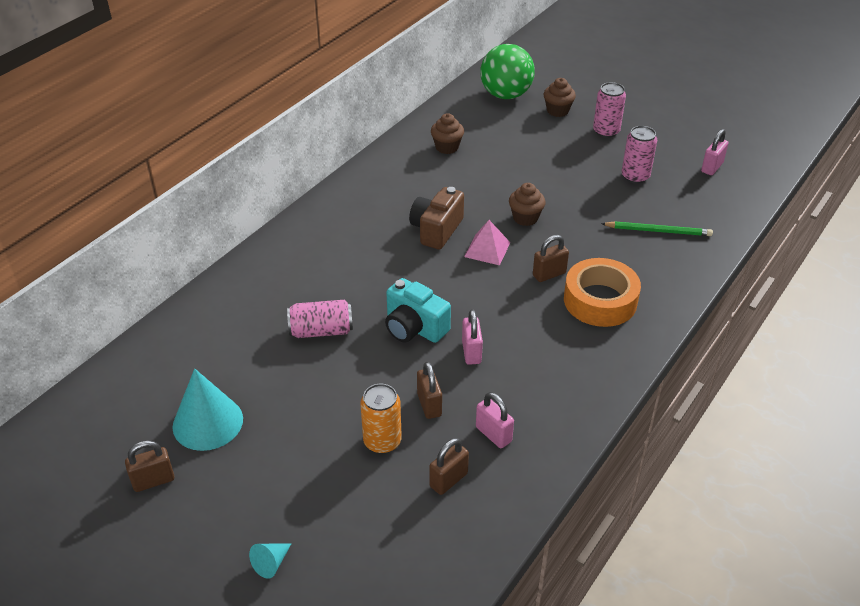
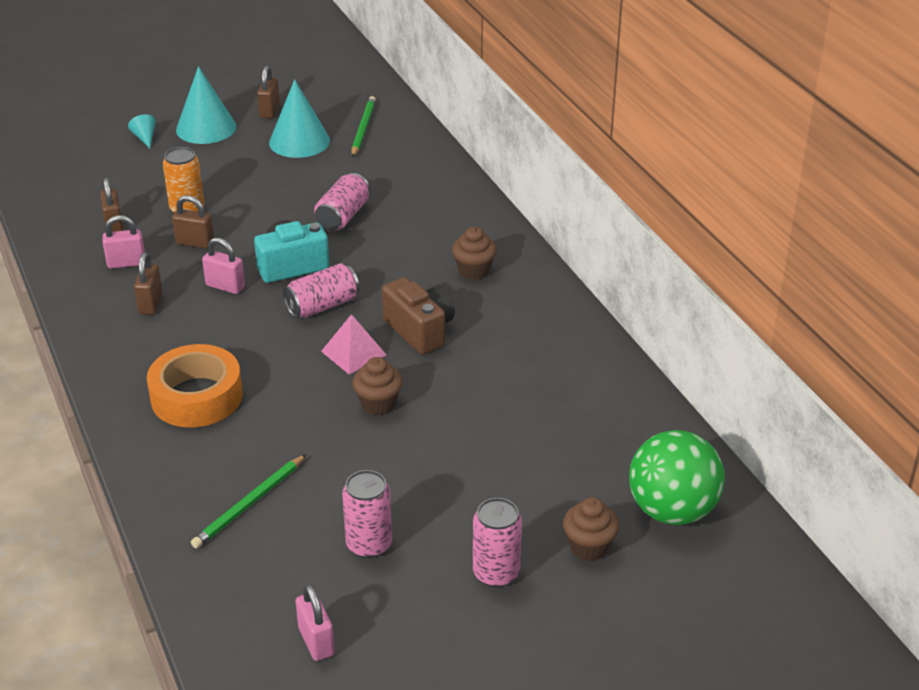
camera: 120 degrees right, 5 degrees down
brown cupcake [431,113,464,154] -> brown cupcake moved to [452,227,497,280]
brown padlock [533,235,569,282] -> brown padlock moved to [134,253,163,314]
none -> turquoise cone [176,66,236,144]
none -> pink can [283,263,359,318]
none -> green pencil [352,96,376,157]

